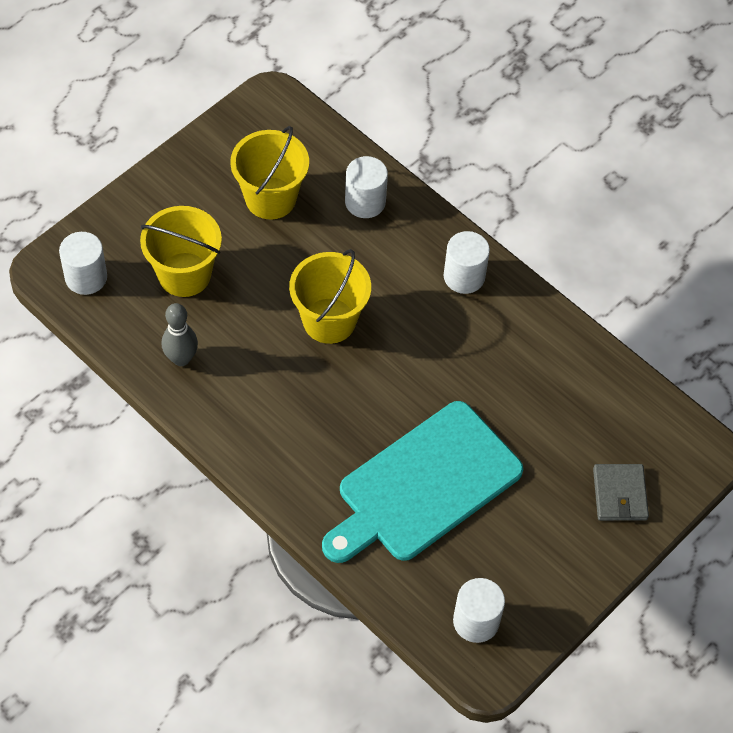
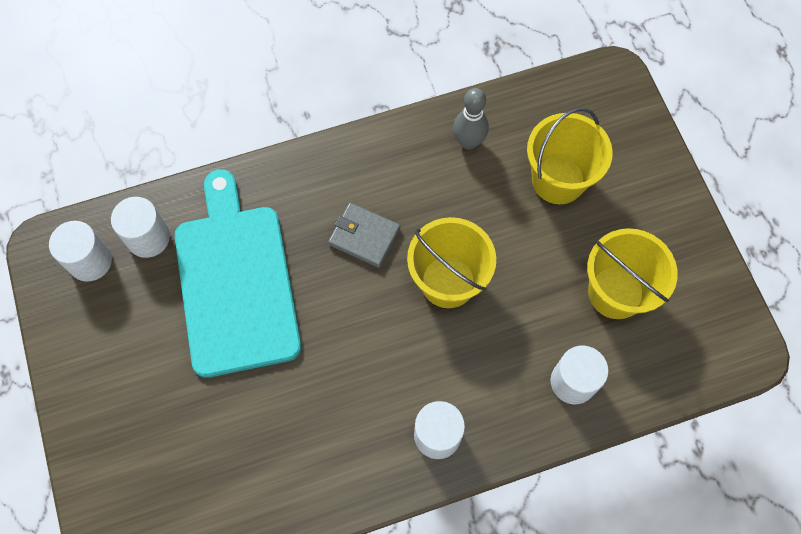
camera: 120 degrees right, 10 degrees up
white cylinder [59,232,107,295] -> white cylinder moved to [111,197,170,258]
grey wallet [593,464,649,521] -> grey wallet moved to [328,203,400,268]

